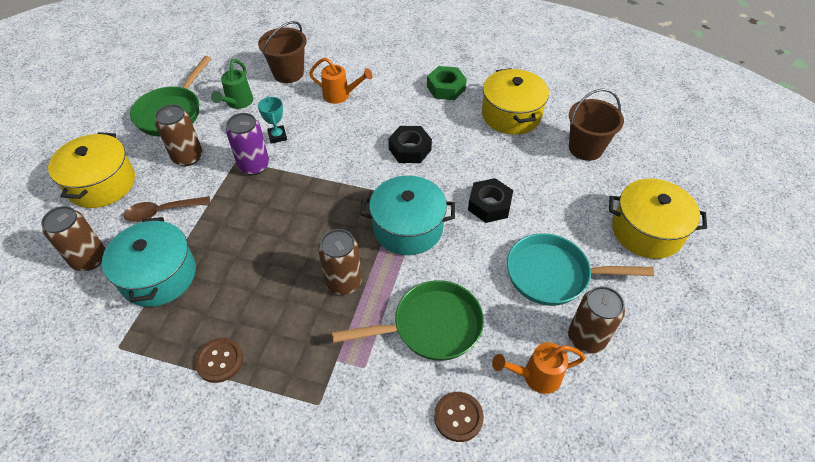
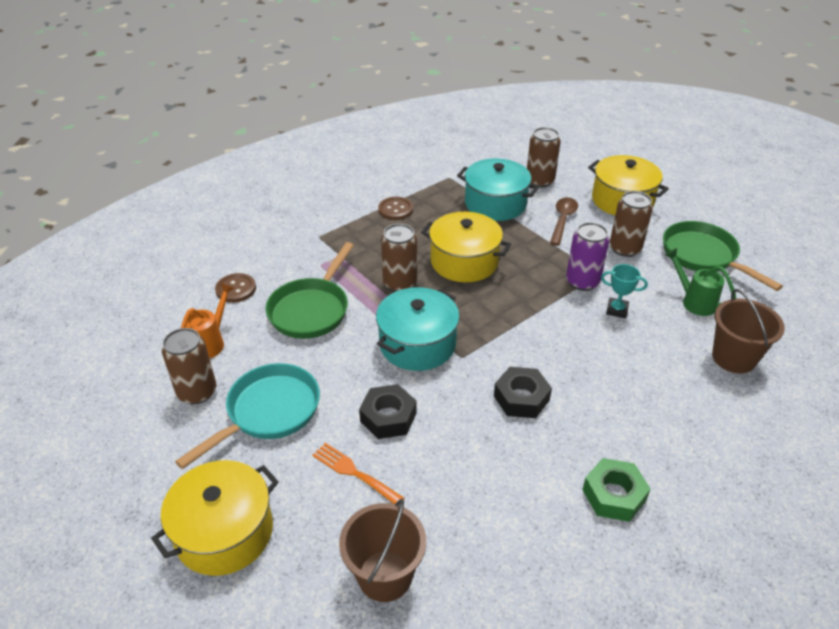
camera: 125 degrees right, 10 degrees down
orange watering can [309,58,373,104] -> none
yellow pot [482,68,549,135] -> yellow pot moved to [421,212,511,282]
none -> orange fork [312,443,405,504]

